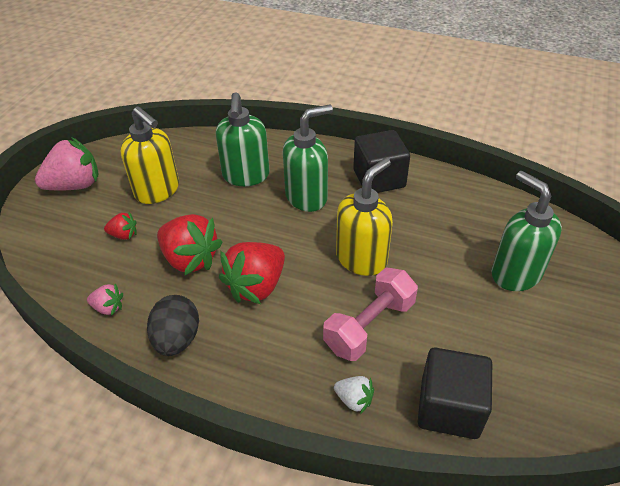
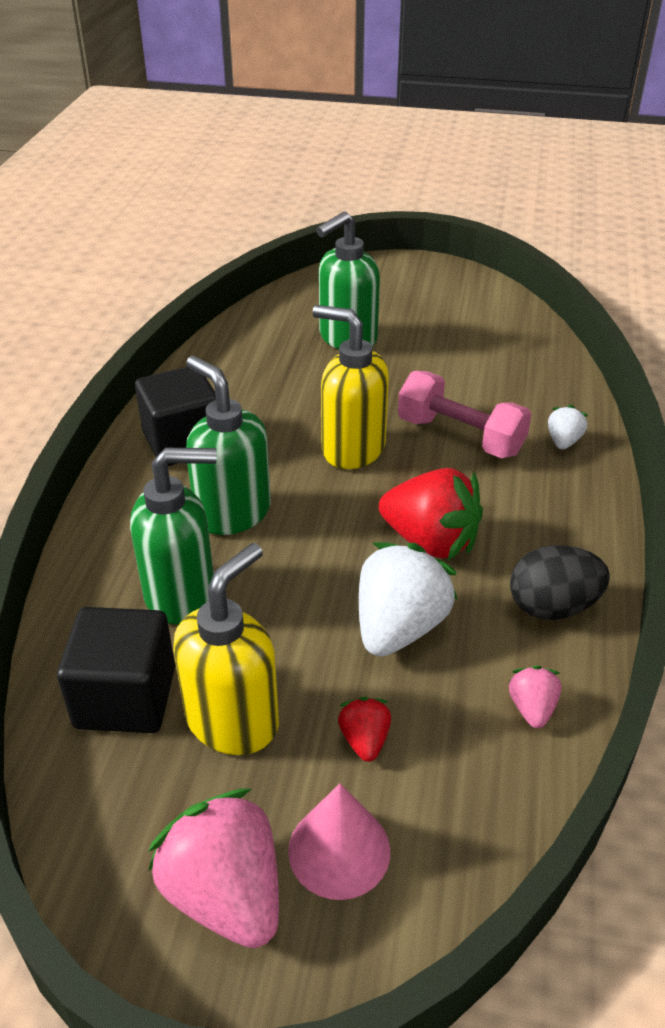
camera: 100 degrees left, 5 degrees down
red strawberry [157,214,223,275] -> white strawberry [359,542,458,657]
black cube [418,347,492,439] -> black cube moved to [57,607,175,733]
none -> pink cone [288,783,390,900]

